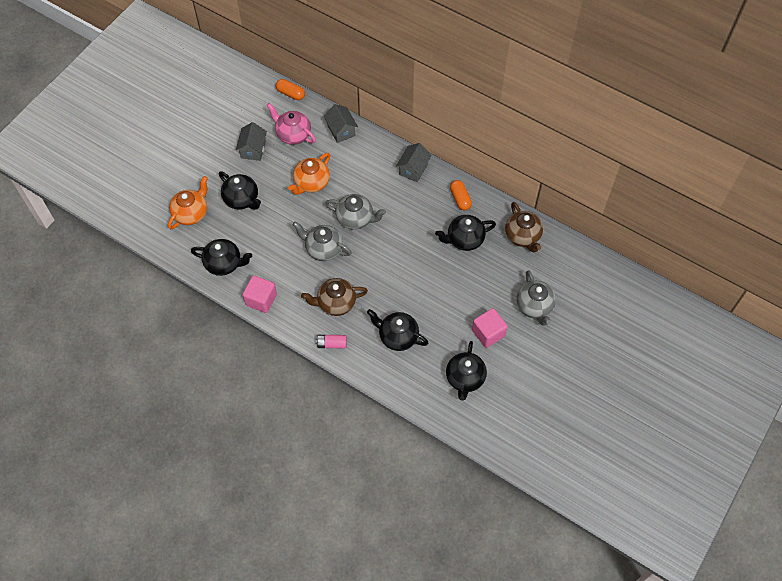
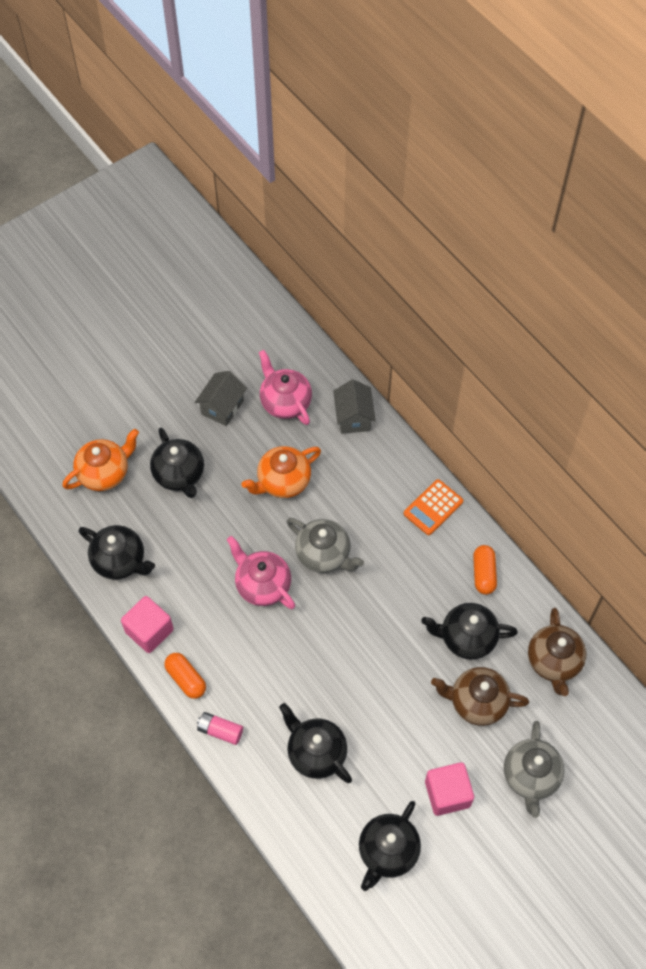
camera: 20 degrees right, 0 degrees up
orange capsule [276,79,305,100] -> orange capsule moved to [164,653,206,699]
grey teapot [293,221,351,261] -> pink teapot [227,536,295,609]
brown teapot [301,278,368,316] -> brown teapot moved to [431,667,529,726]
grey house [396,143,432,182] -> orange calculator [404,479,463,535]

